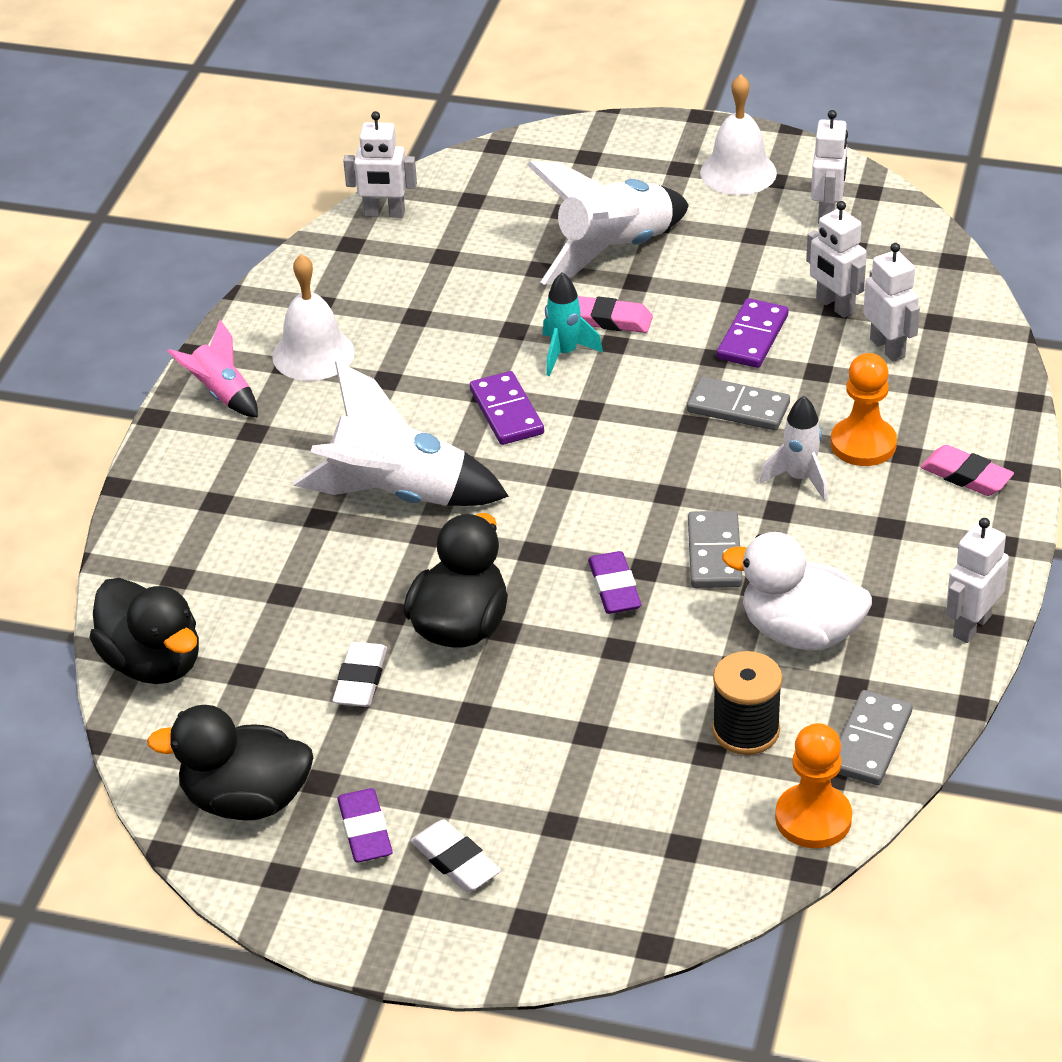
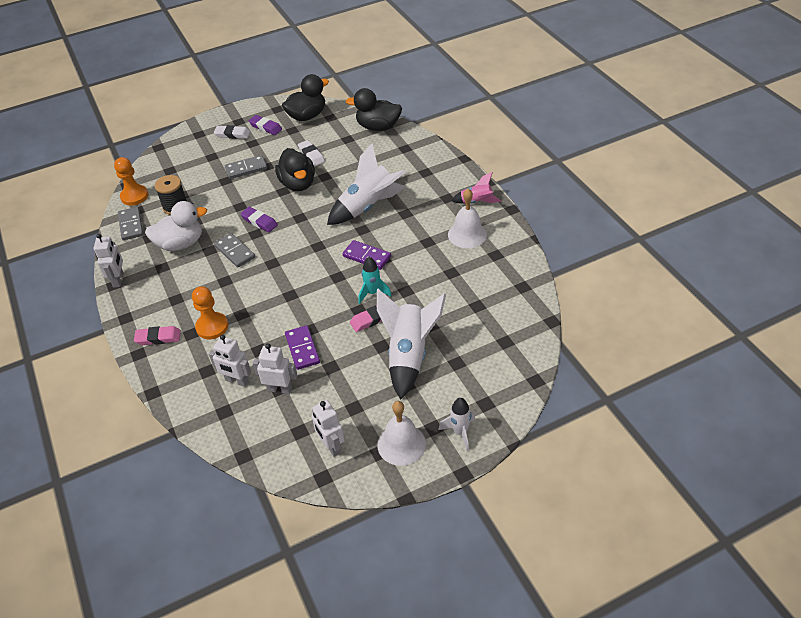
camera: 140 degrees right, 5 degrees up
white robot [343,111,417,218] -> none
grey domino [687,377,790,430] -> grey domino moved to [225,155,267,179]
white rocket [760,396,827,501] -> white rocket moved to [438,398,475,451]

